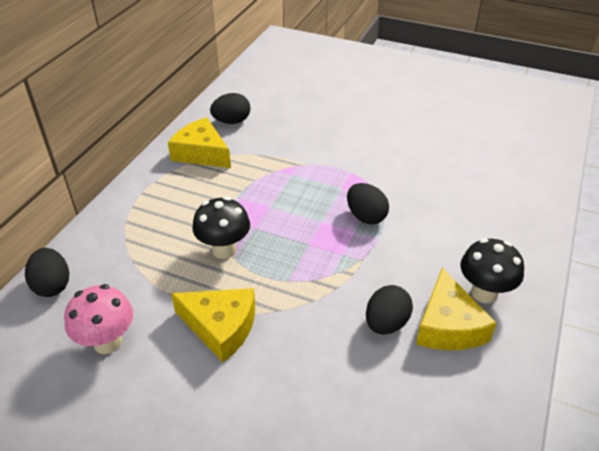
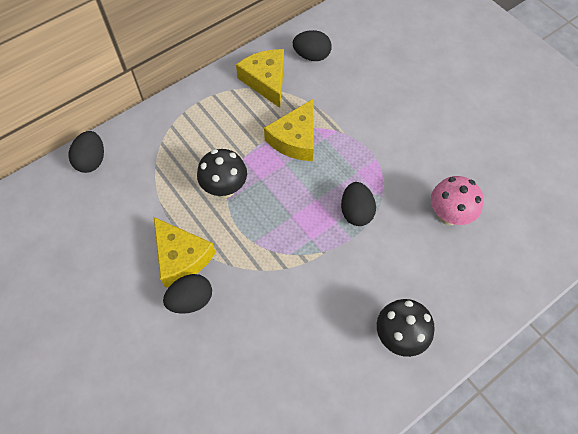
camera: 30 degrees right, 20 degrees up
pink mushroom [64,284,133,354] -> pink mushroom moved to [431,176,484,225]
black egg [366,285,413,335] -> black egg moved to [163,274,212,314]
yellow cheese [416,268,497,350] -> yellow cheese moved to [264,99,314,161]

